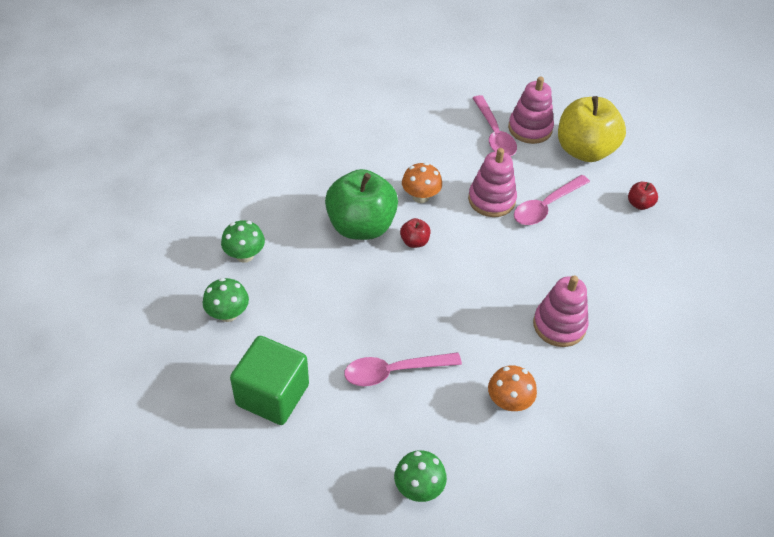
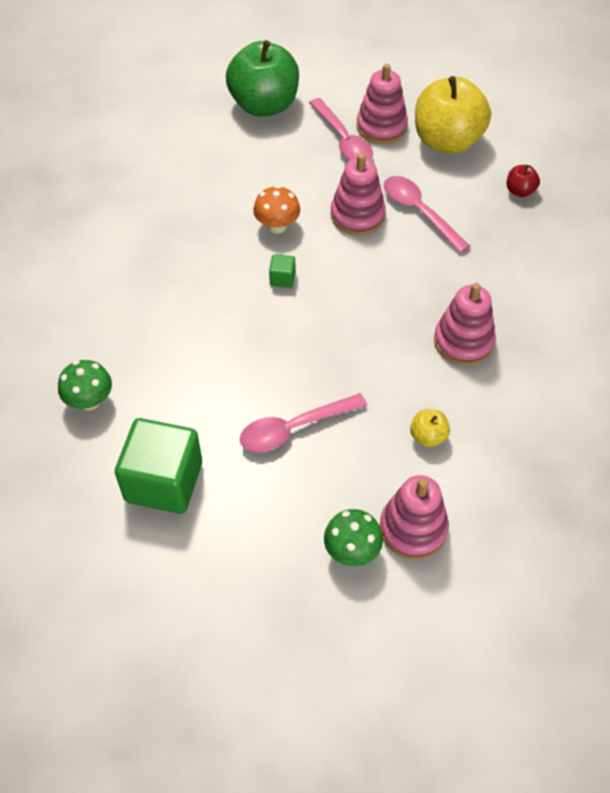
camera: 10 degrees left, 5 degrees up
green mushroom [221,220,265,263] -> none
green apple [325,169,398,240] -> green apple moved to [226,40,299,117]
red apple [400,218,430,248] -> green cube [269,254,295,288]
orange mushroom [488,365,537,411] -> yellow apple [410,409,450,447]
pink spoon [514,175,590,225] -> pink spoon turned 105 degrees clockwise [384,176,470,253]
none -> pink stacking toy [380,475,449,560]

